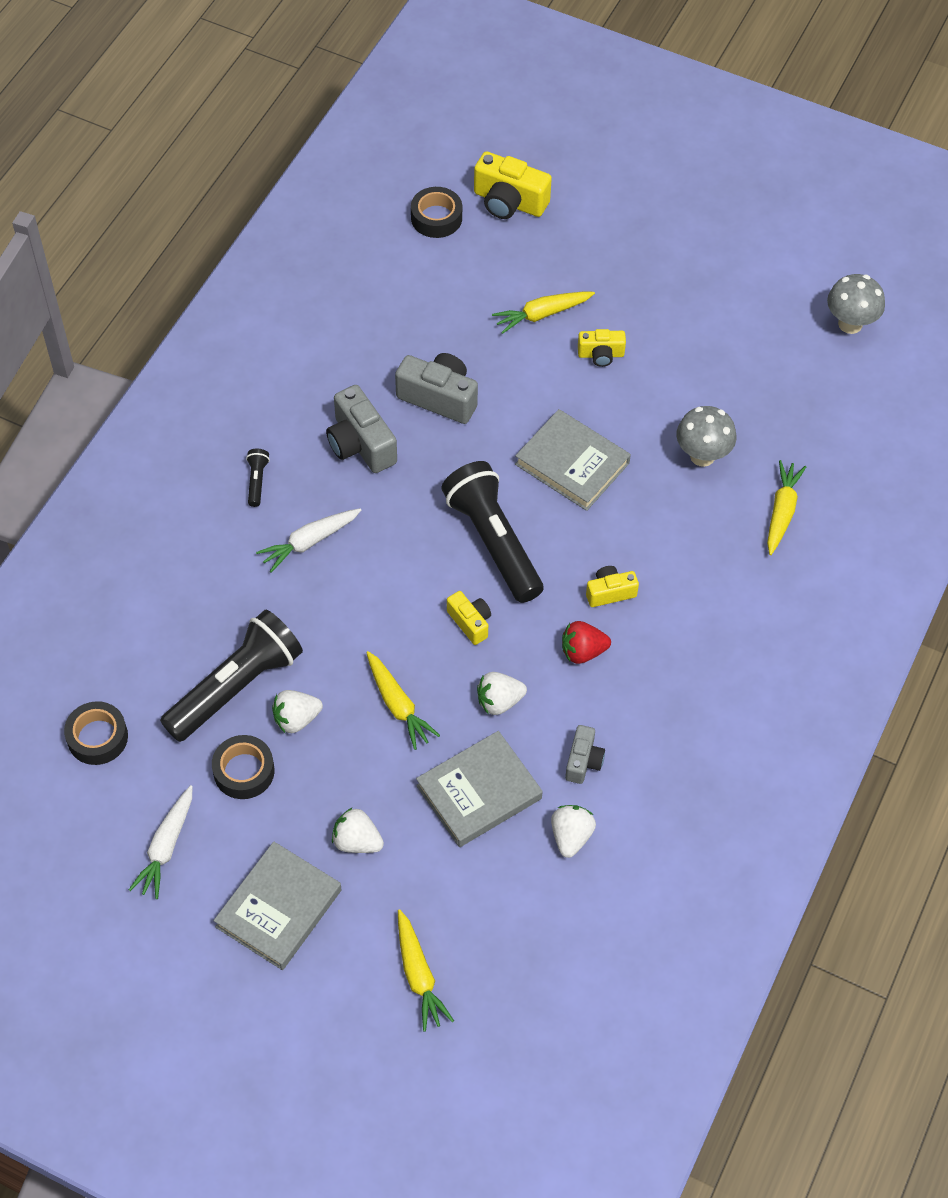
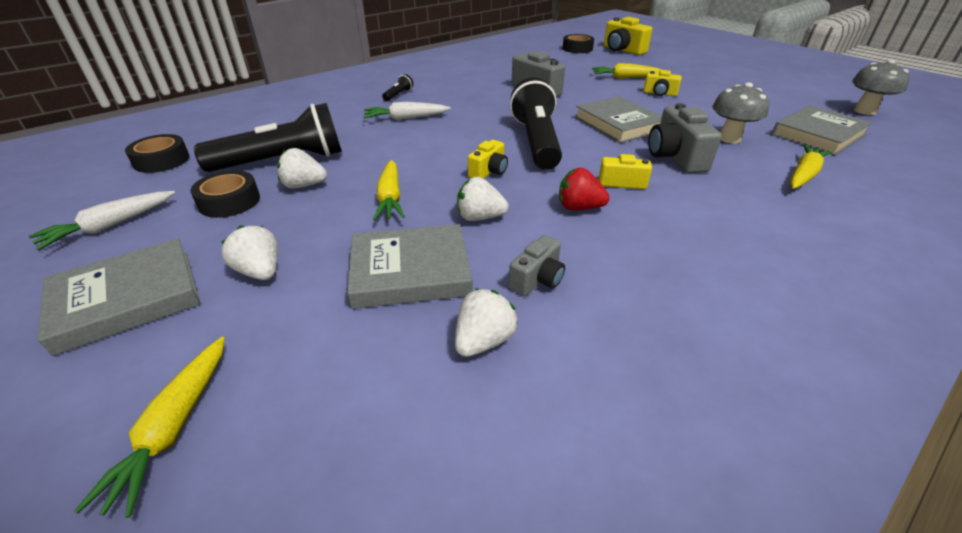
camera: 25 degrees right, 20 degrees down
grey camera [326,385,397,473] -> grey camera moved to [648,103,722,173]
yellow camera [447,591,491,645] -> yellow camera turned 45 degrees clockwise [468,140,508,179]
none -> grey book [772,105,873,156]

